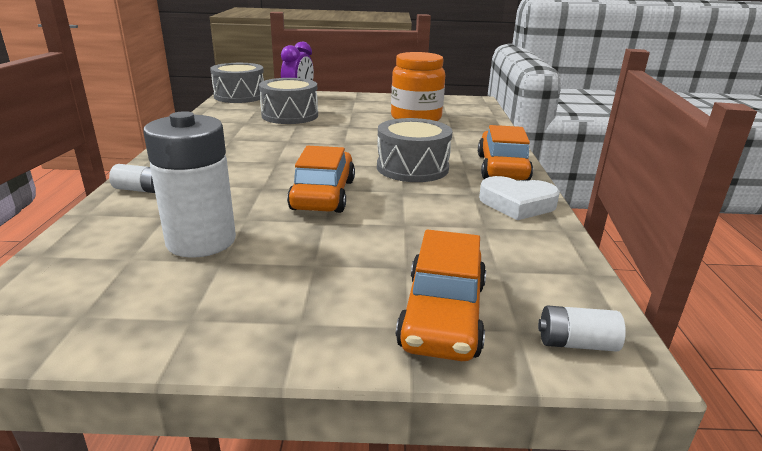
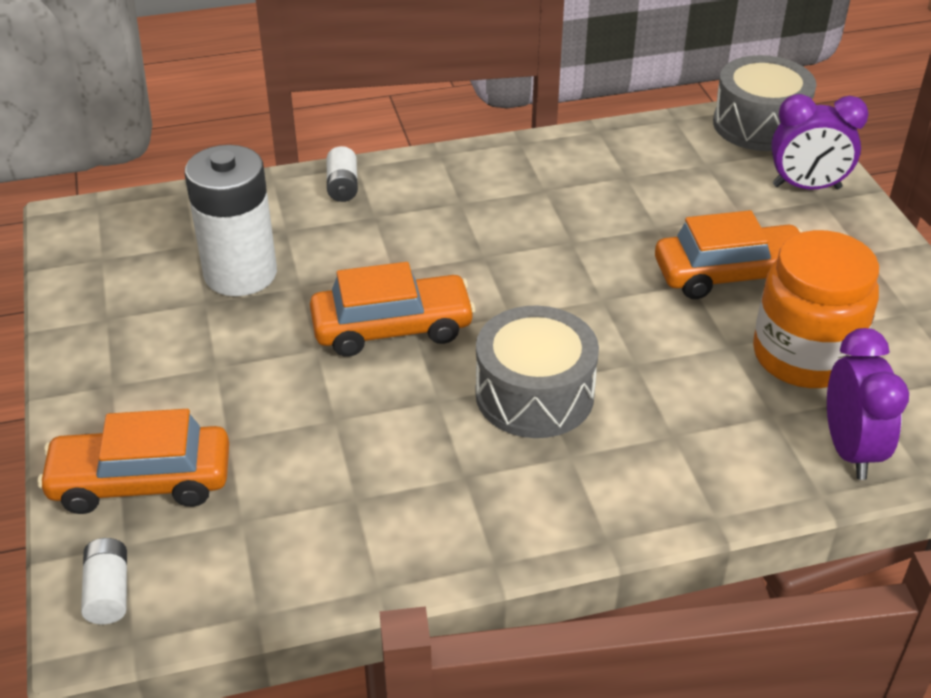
camera: 75 degrees right, 15 degrees up
grey drum [259,78,318,124] -> none
orange car [478,125,533,181] -> orange car moved to [655,210,802,299]
white heart [479,176,560,220] -> none
none -> purple clock [827,328,909,480]

